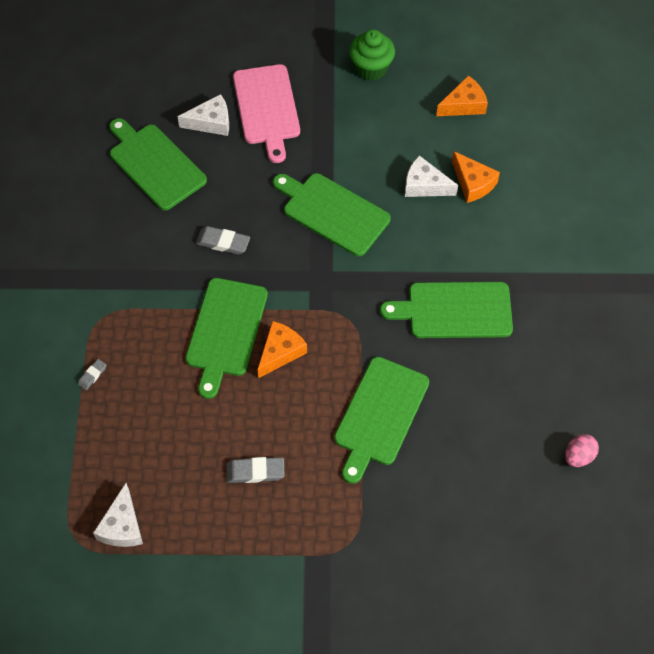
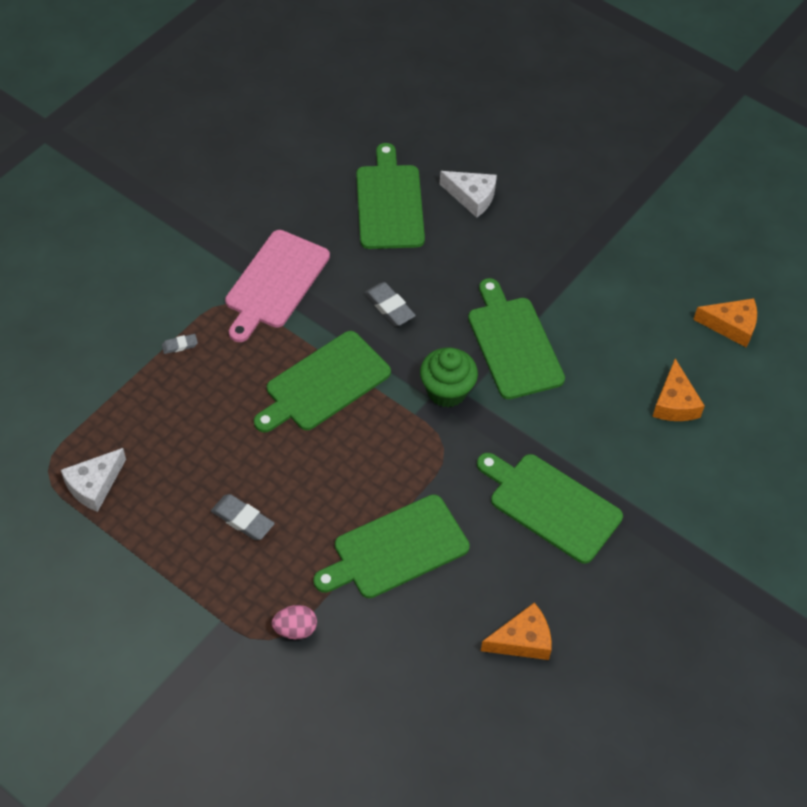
camera: 35 degrees right, 5 degrees down
pink cutting board [233,64,300,163] -> pink cutting board moved to [225,230,330,342]
orange cheese [257,321,307,378] -> orange cheese moved to [481,602,552,660]
green cupcake [349,29,395,81] -> green cupcake moved to [420,348,478,408]
white cheese [405,155,458,197] -> none
pink egg [565,434,599,467] -> pink egg moved to [271,605,317,639]

